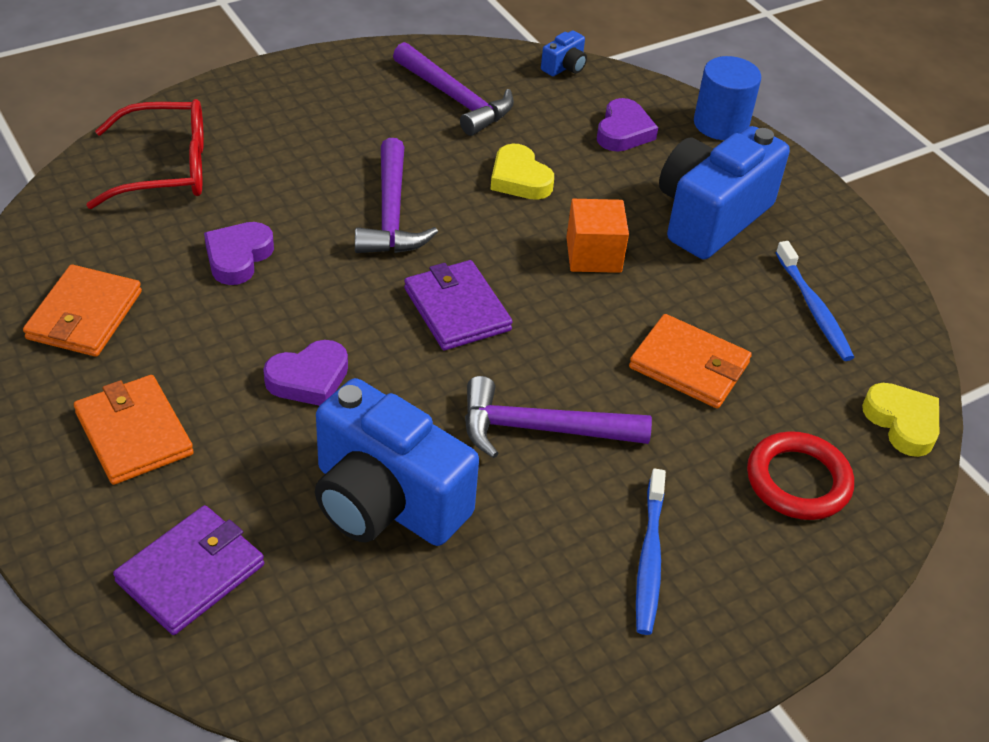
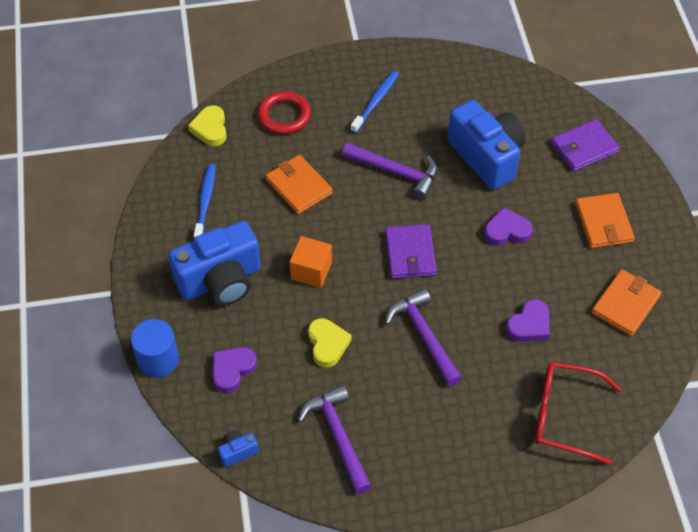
camera: 155 degrees left, 10 degrees up
purple hammer [355,138,438,253] -> purple hammer turned 45 degrees counterclockwise [385,288,462,386]

